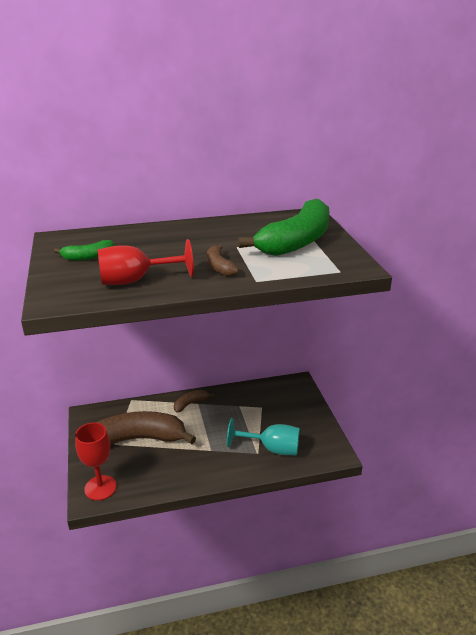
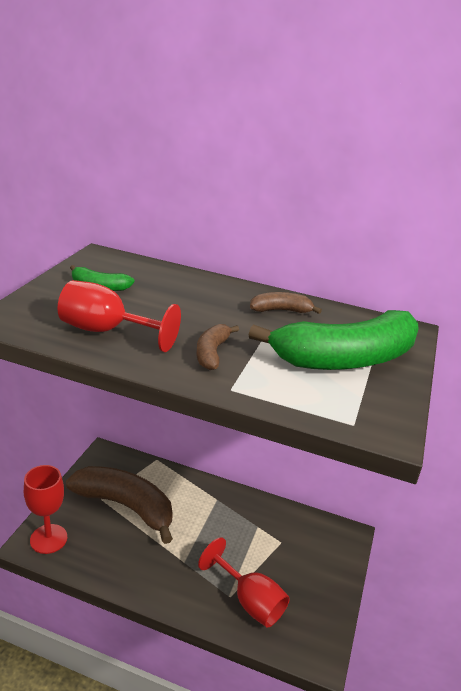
camera: 30 degrees right, 0 degrees up
brown banana [174,390,214,412] -> brown banana moved to [250,292,322,314]
turquoise goblet [227,418,300,455] -> red goblet [198,537,290,628]

